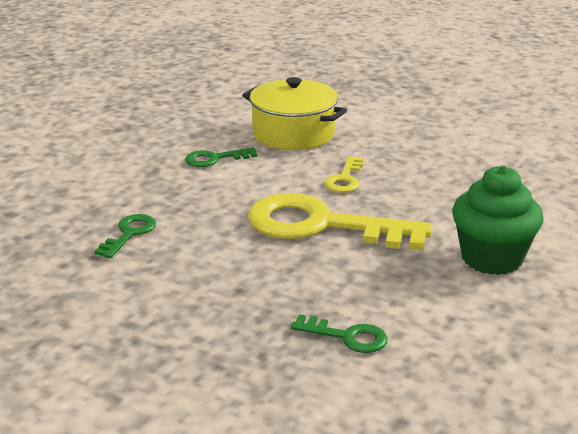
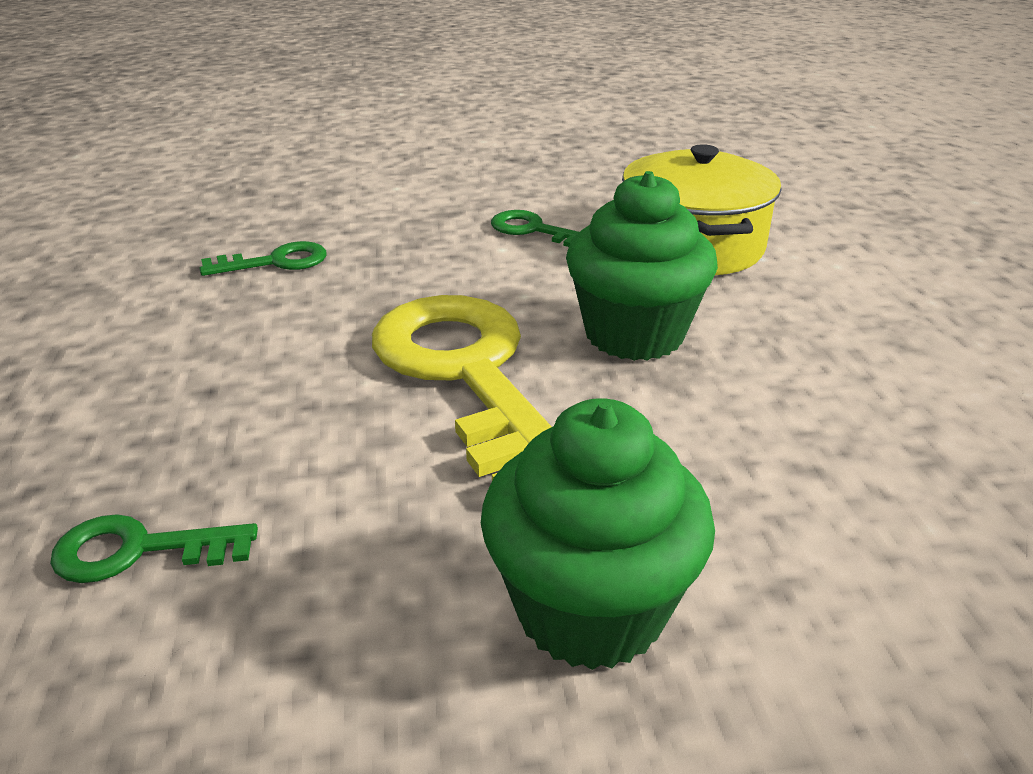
camera: 50 degrees right, 5 degrees up
green key [291,314,387,353] -> green key turned 105 degrees clockwise [50,514,258,583]
yellow key [324,156,364,193] -> green cupcake [566,171,718,361]

